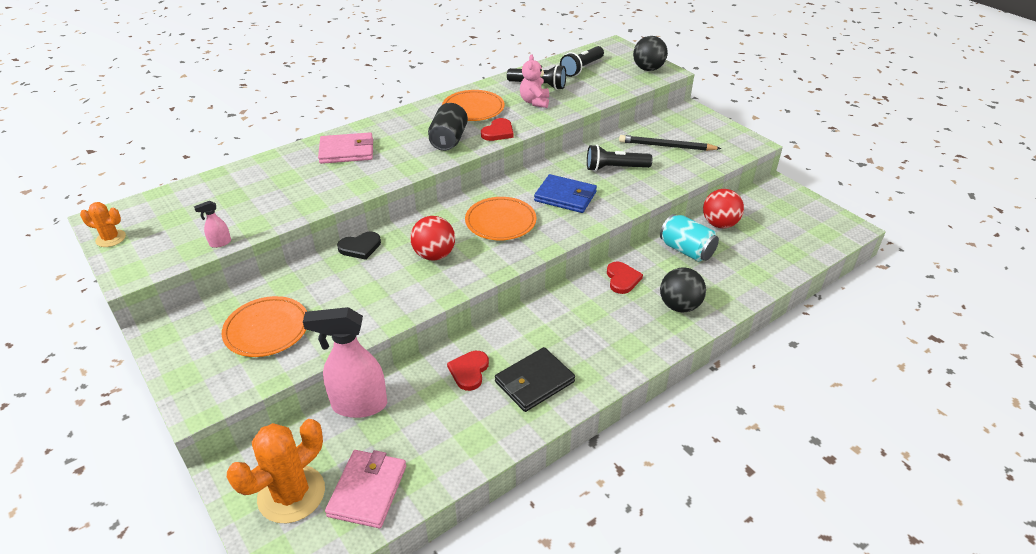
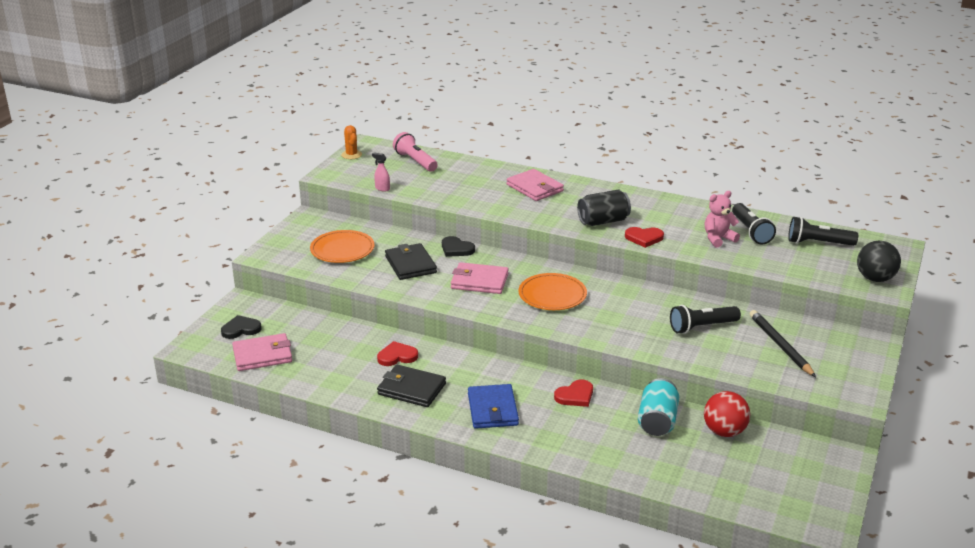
camera: 60 degrees right, 10 degrees down
orange cactus [227,419,325,523] -> black heart [221,315,262,339]
pink spray bottle [303,307,387,418] -> none
red ball [410,216,455,260] -> pink wallet [451,262,509,294]
orange plate [442,90,505,121] -> none
blue wallet [534,174,597,213] -> blue wallet moved to [468,384,519,429]
black flashlight [587,145,652,171] -> black flashlight turned 75 degrees counterclockwise [670,305,741,334]
black ball [660,267,706,312] -> none
none -> black wallet [385,243,437,280]
none -> pink flashlight [393,132,438,172]

